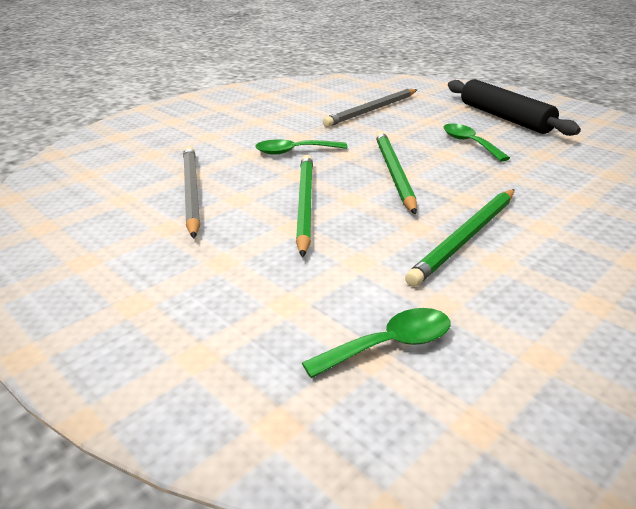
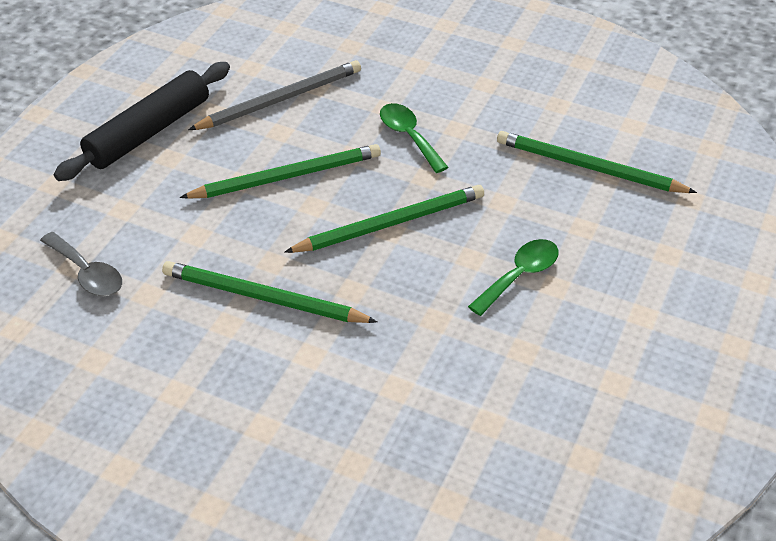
camera: 70 degrees right, 15 degrees up
green spoon [302,308,451,378] -> grey spoon [40,232,122,296]
grey pencil [323,89,417,127] -> green pencil [497,131,697,193]
black rolling pin [448,79,581,136] -> black rolling pin moved to [54,62,230,181]

